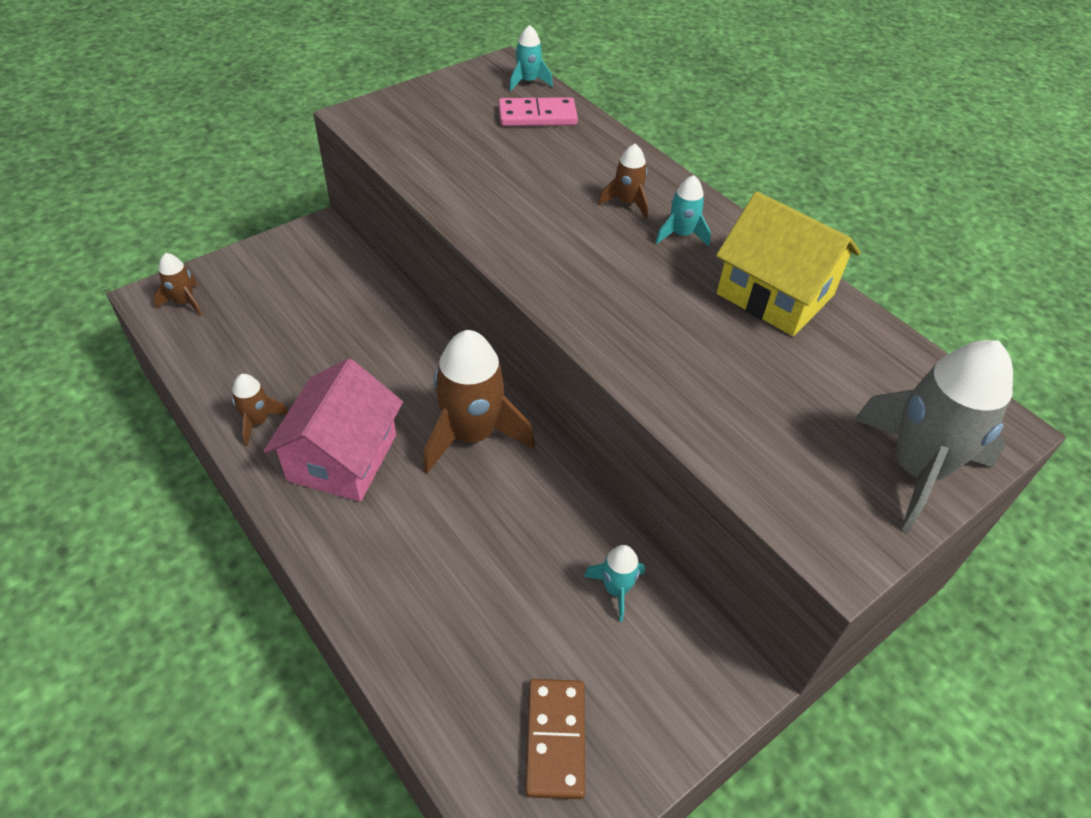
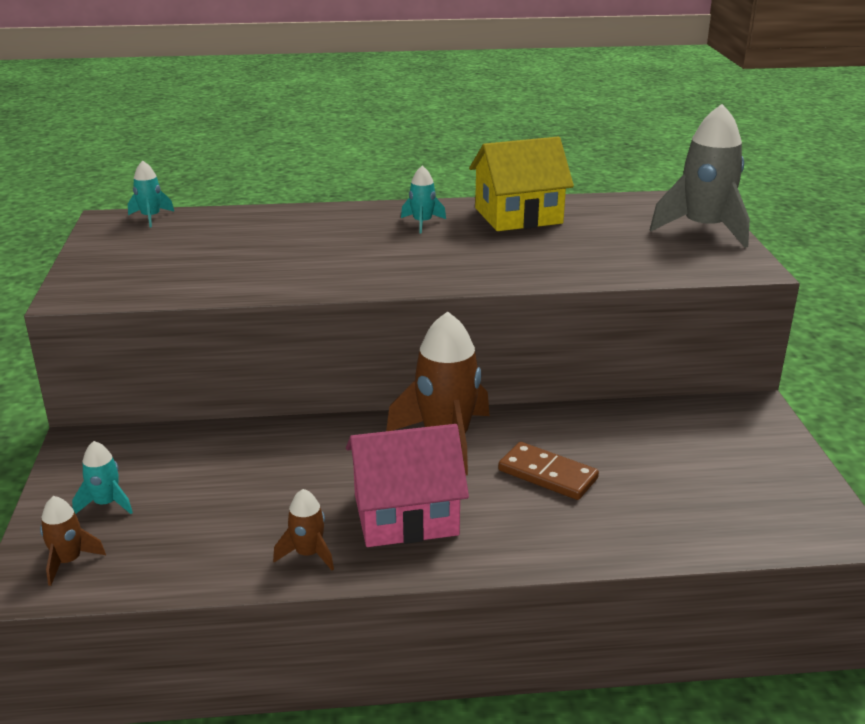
camera: 55 degrees left, 20 degrees down
pink house [263,358,403,502] -> pink house turned 60 degrees counterclockwise [346,424,469,547]
pink domino [499,97,578,126] -> none
brown domino [525,679,585,799] -> brown domino moved to [498,442,599,500]
turquoise rocket [584,545,645,622] -> turquoise rocket moved to [72,441,133,514]
brown rocket [598,144,648,218] -> none

